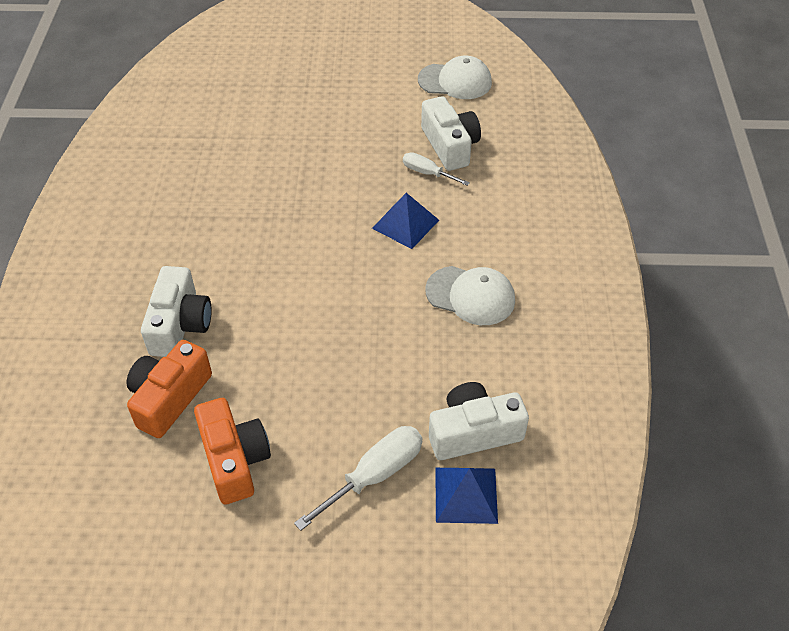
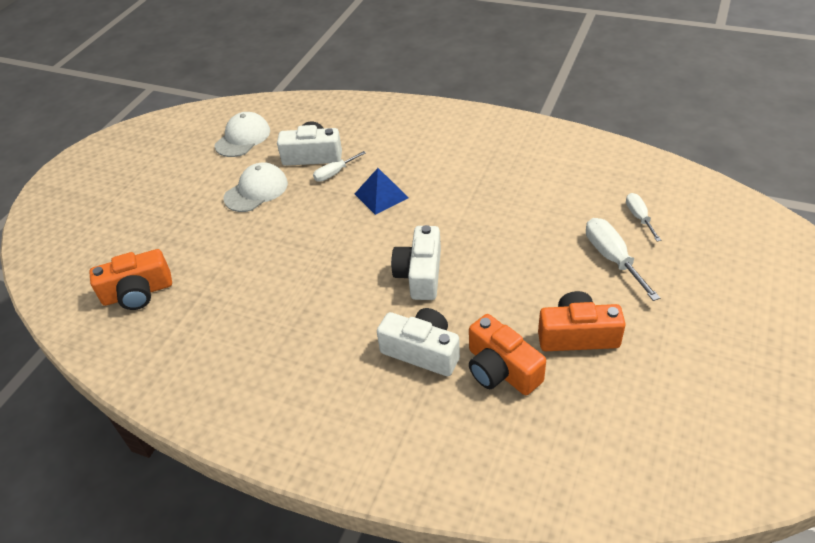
camera: 65 degrees left, 5 degrees down
white cap [425,266,515,325] -> white cap moved to [224,162,288,212]
white camera [429,382,529,460] -> white camera moved to [391,225,441,300]
blue pyramid [435,468,498,524] -> white screwdriver [626,193,661,241]
none -> orange camera [89,249,172,310]

